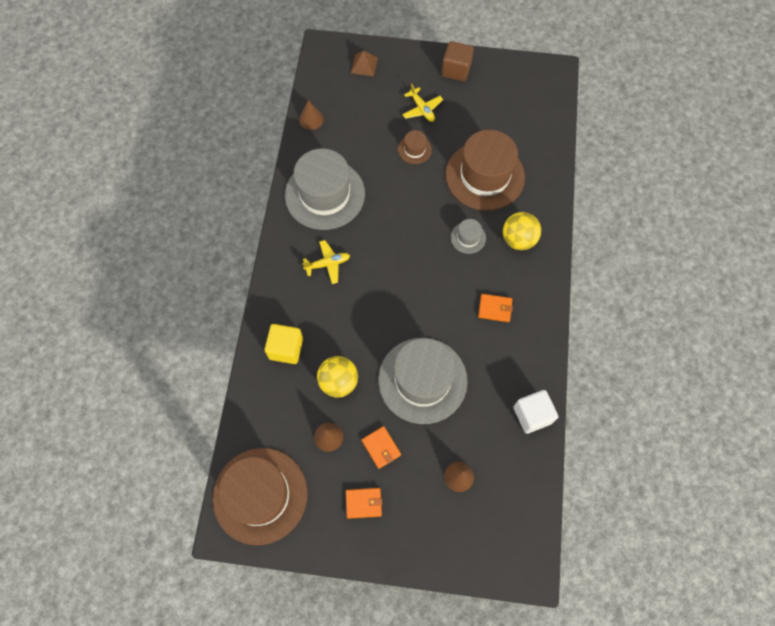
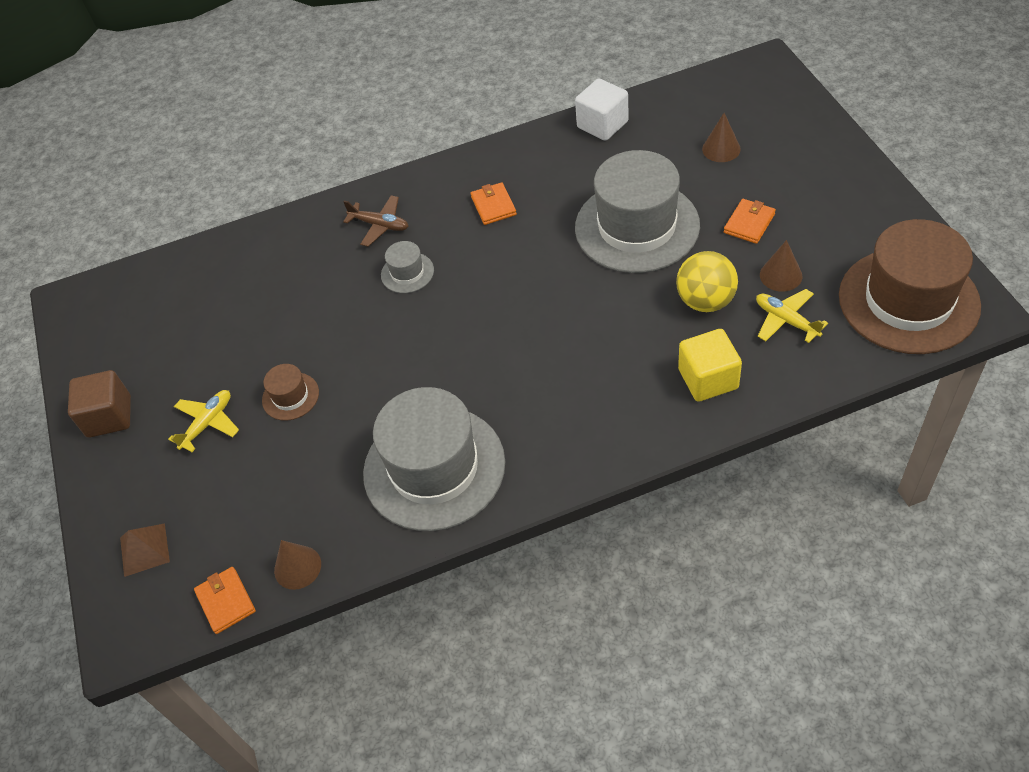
camera: 110 degrees left, 15 degrees down
yellow plane [302,240,350,284] -> yellow plane moved to [756,289,828,343]
orange wallet [346,488,382,519] -> orange wallet moved to [194,567,256,634]
brown hat [445,130,525,211] -> none
yellow ball [503,212,541,250] -> brown plane [343,195,409,247]

